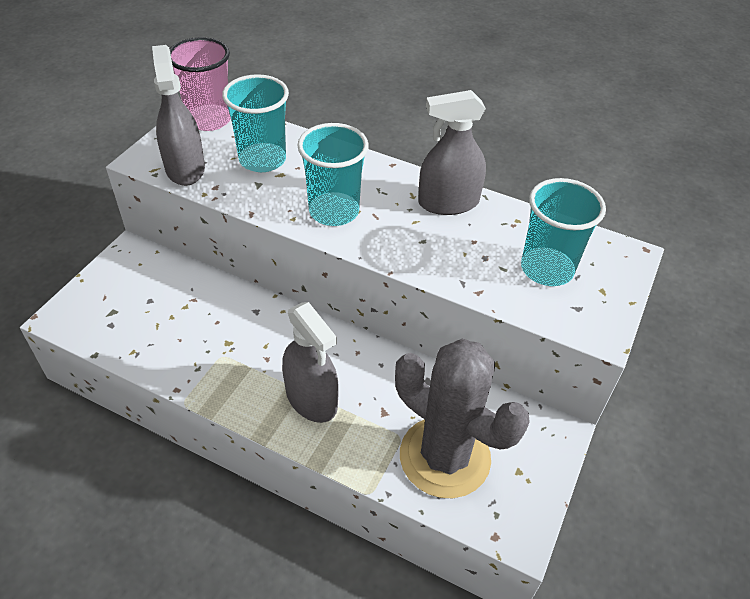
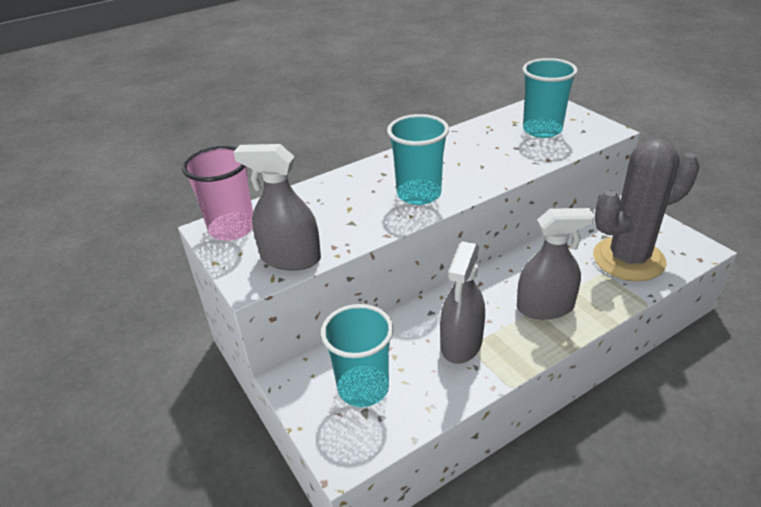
camera: 55 degrees left, 10 degrees down
turquoise cup [222,74,289,172] -> turquoise cup moved to [321,304,394,407]
grey spray bottle [418,90,486,215] -> grey spray bottle moved to [440,241,485,364]

